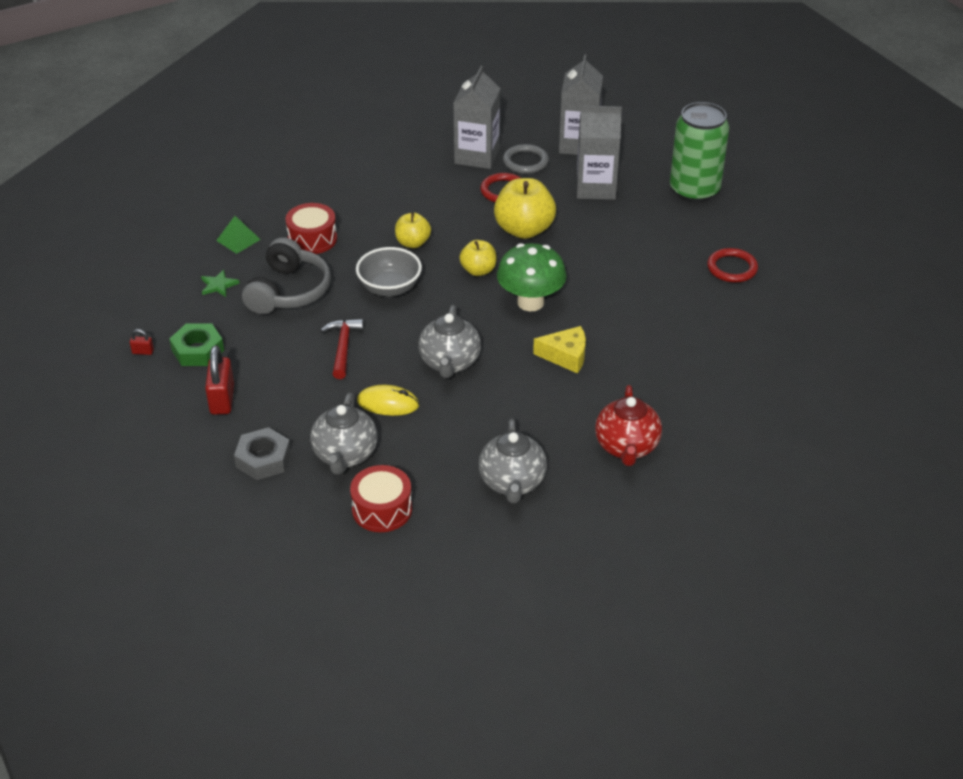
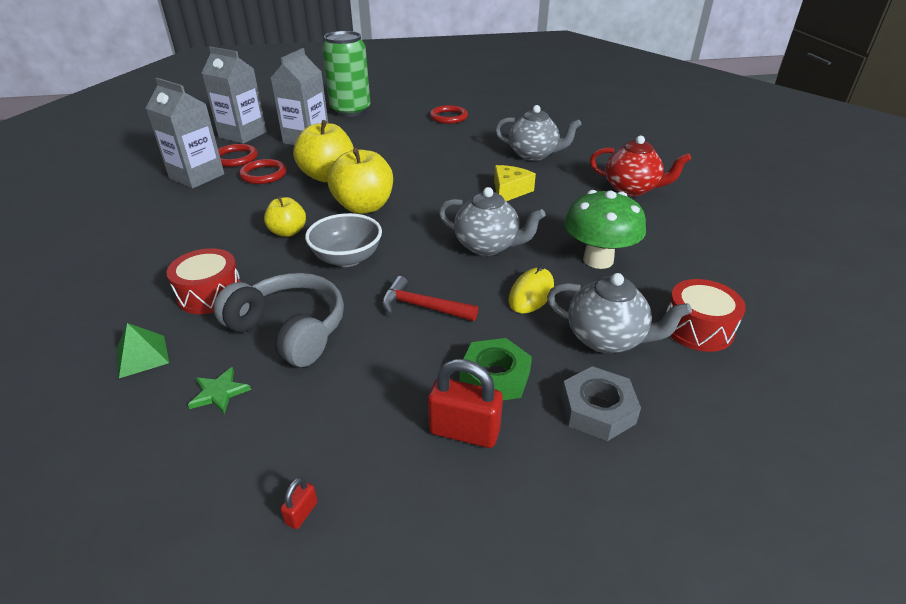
camera: 70 degrees left, 5 degrees down
green nut [169,323,224,366] -> green nut moved to [460,338,532,400]
yellow apple [459,240,496,276] -> yellow apple [328,148,393,214], size x1.71
grey teapot [479,419,547,503] -> grey teapot moved to [495,105,582,161]
green mushroom [497,243,567,311] -> green mushroom moved to [564,190,646,269]
grey ring [503,144,549,174] -> red ring [218,144,258,167]

